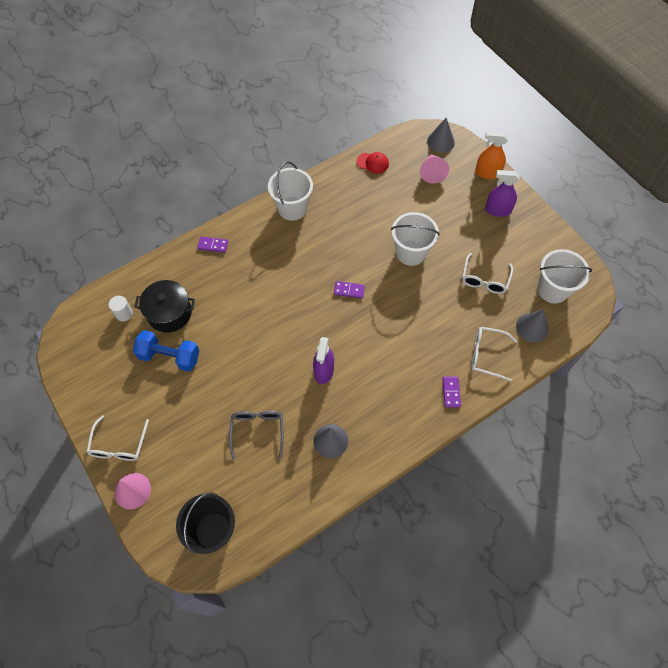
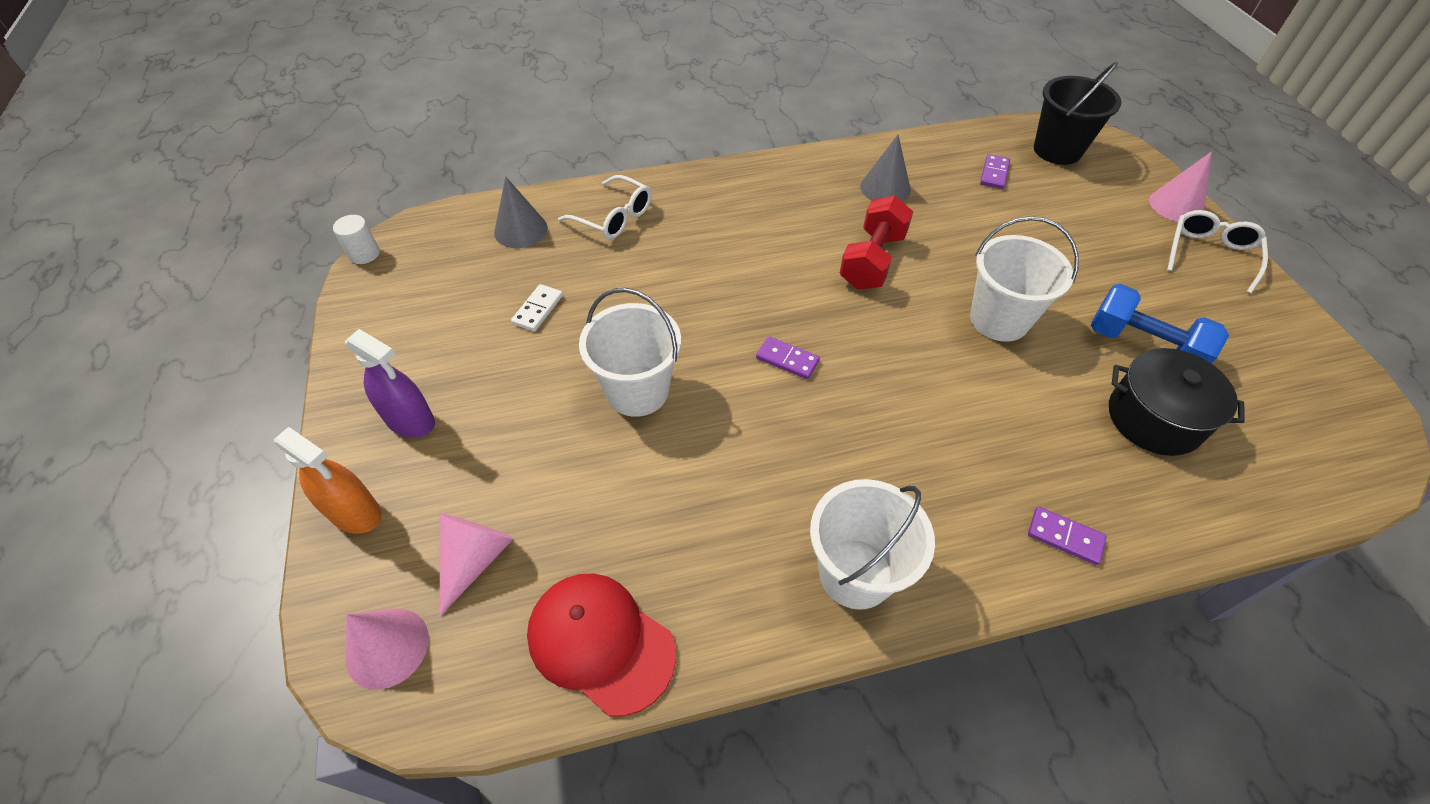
camera: 160 degrees left, 10 degrees down
white cylinder [109,296,133,321] -> white cylinder moved to [333,215,380,264]
grey glasses [229,411,284,459] -> none
purple spray bottle [313,337,334,384] -> red dumbbell [839,195,913,290]
red cap [357,152,389,173] -> red cap [527,574,676,716], size x1.71
grey cone [427,118,455,153] -> pink cone [346,609,429,690]
purple domino [442,377,461,408] -> purple domino moved to [980,154,1010,189]
white glasses [462,253,513,294] -> white domino [511,284,563,332]
white bucket [538,249,592,303] -> white bucket moved to [970,216,1079,342]

